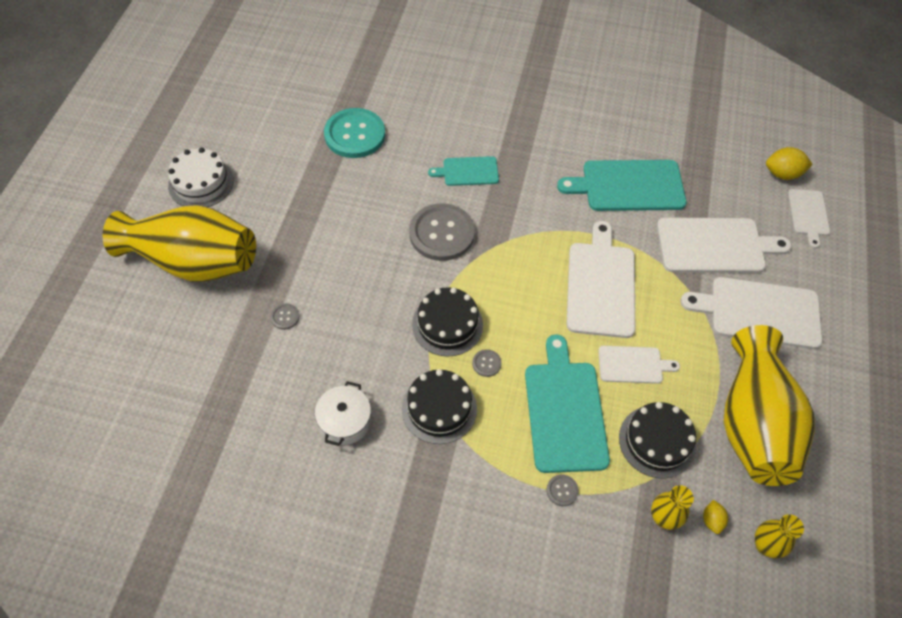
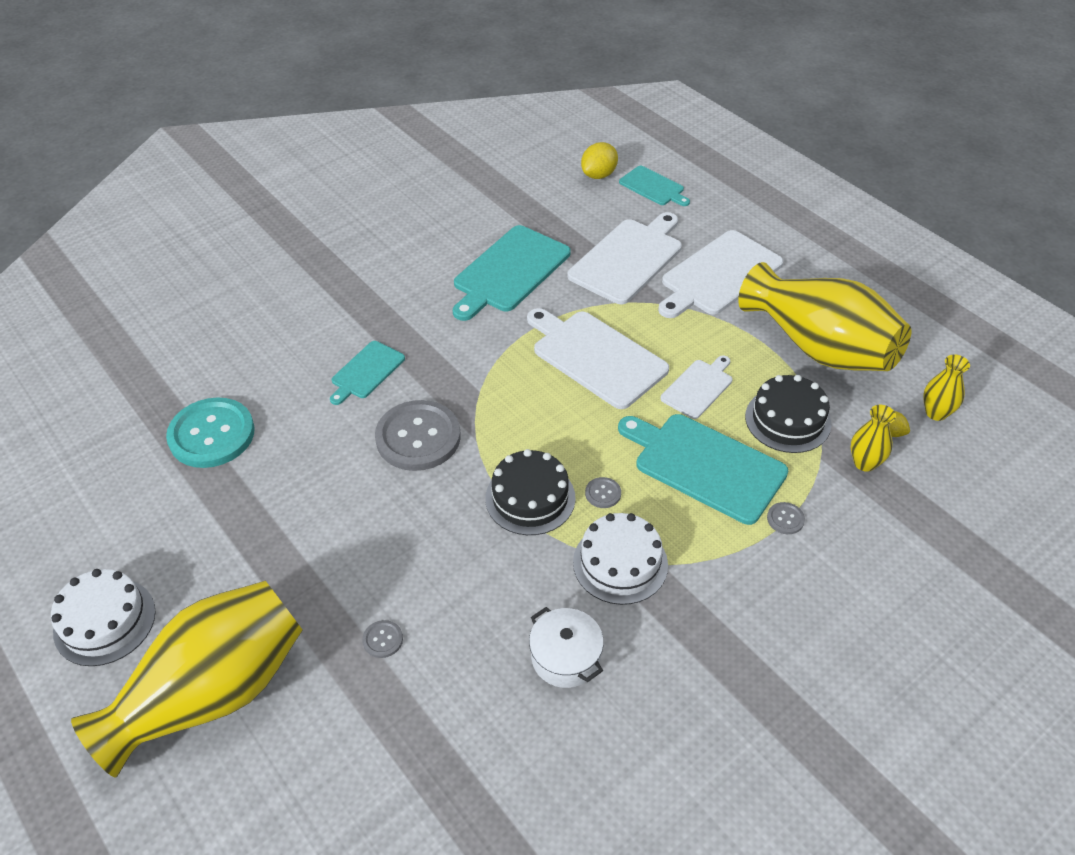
camera: 50 degrees left, 10 degrees down
black cake [402,369,477,444] -> white cake [573,513,668,605]
white cutting board [788,189,830,248] -> turquoise cutting board [619,166,690,206]

